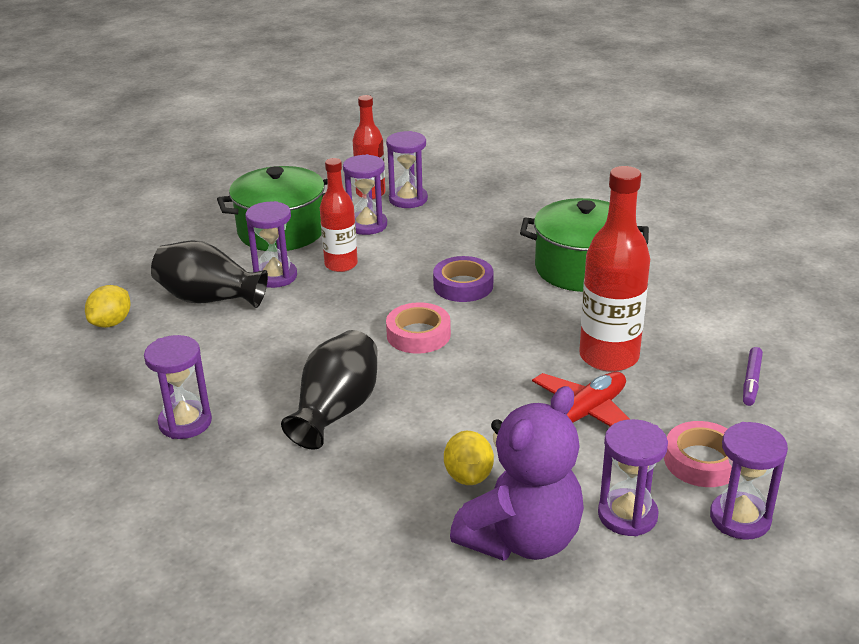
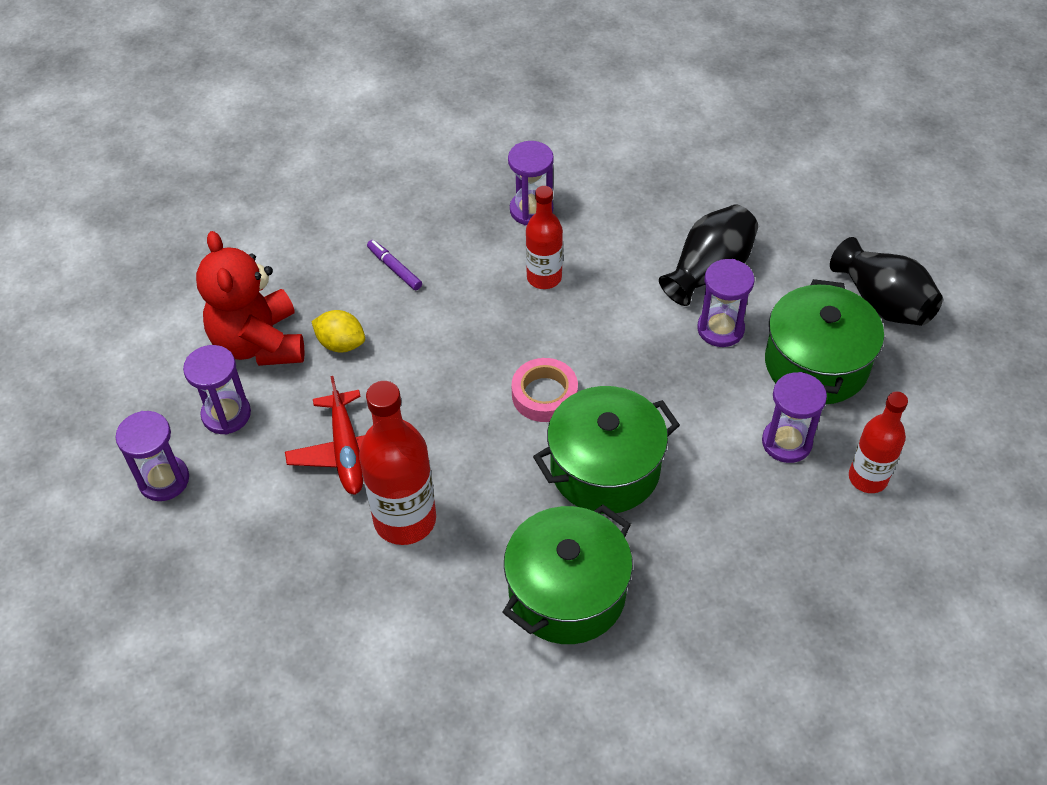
camera: 120 degrees right, 20 degrees up
yellow lemon [85,285,131,328] -> none
black vase [281,330,378,450] -> black vase moved to [830,237,943,326]
red bottle [320,158,358,272] -> red bottle moved to [526,186,563,289]
purple hourglass [386,131,428,208] -> none
purple tape [433,256,494,302] -> green pot [533,386,680,514]
purple teddy bear [450,386,584,561] -> red teddy bear [196,231,304,366]
pink tape [664,421,732,487] -> none
purple marker [743,347,763,406] -> purple marker moved to [367,240,422,290]

